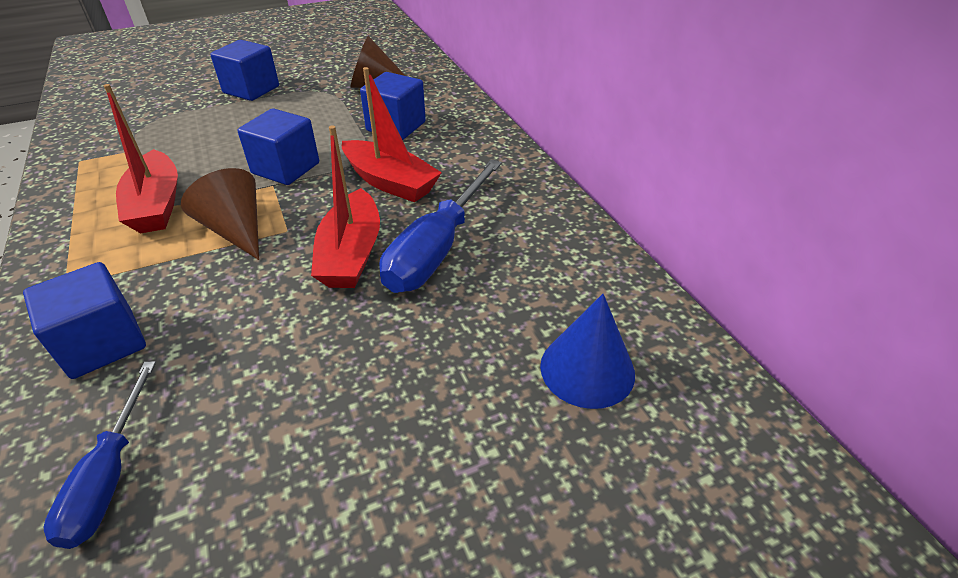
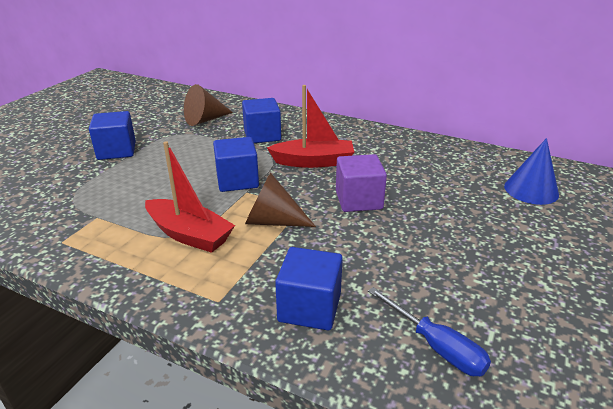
camera: 40 degrees left, 10 degrees down
red boat [311,125,380,288] -> purple cube [336,154,387,212]
blue screwdriver [379,159,502,293] -> none

